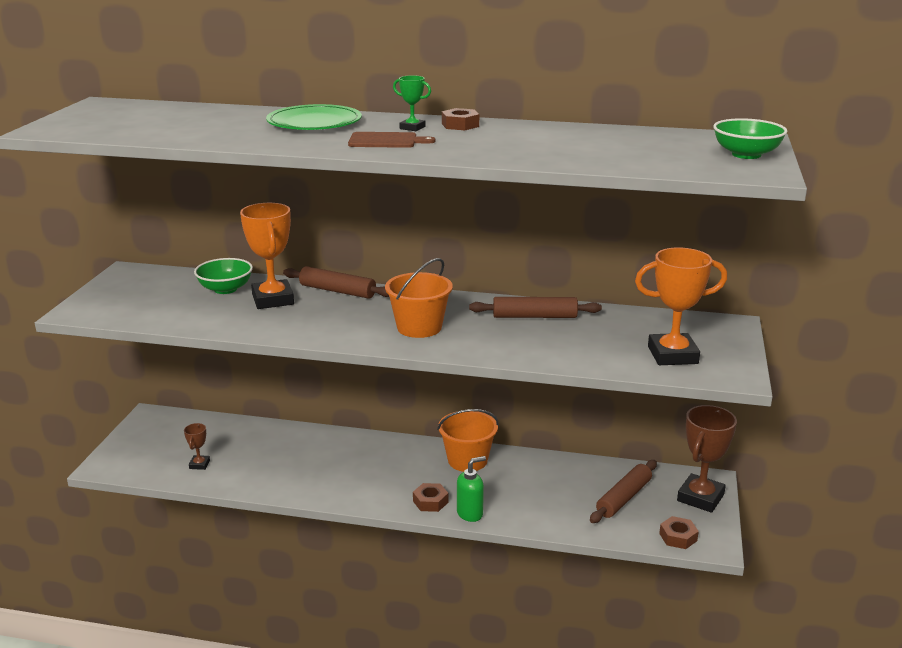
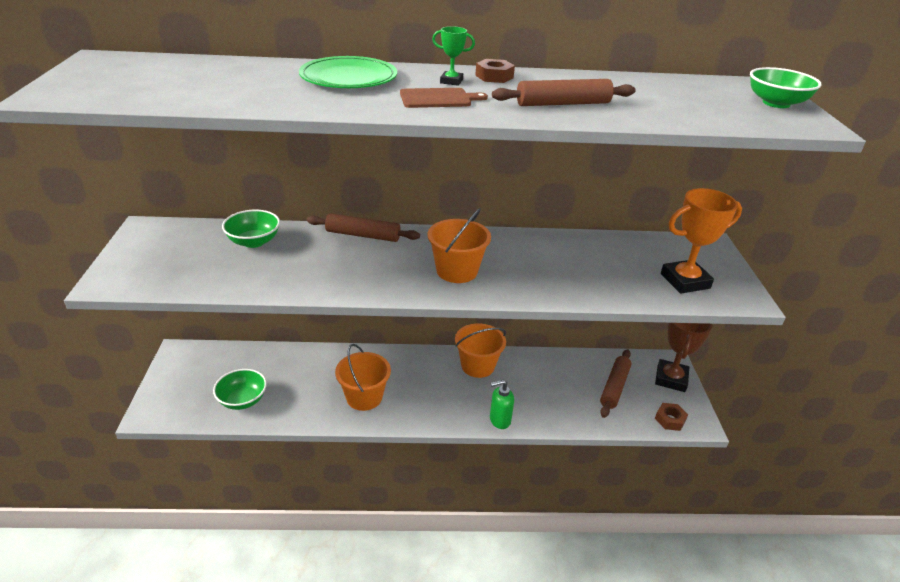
camera: 15 degrees left, 10 degrees up
brown trophy [184,423,210,470] -> green bowl [213,369,267,410]
orange trophy [240,203,294,309] -> none
brown nut [413,483,448,512] -> none
green soap dispenser [457,456,486,522] -> green soap dispenser turned 150 degrees counterclockwise [490,380,514,429]
brown rolling pin [469,297,602,318] -> brown rolling pin moved to [492,79,636,106]
none -> orange bucket [335,344,391,411]

